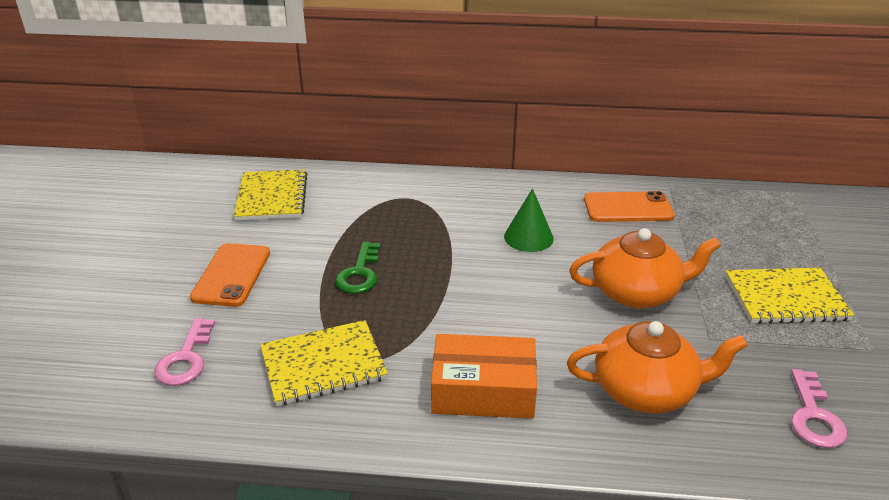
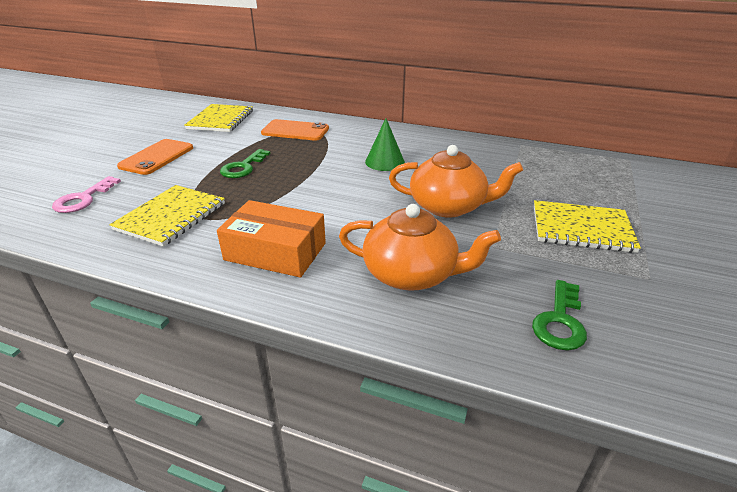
camera: 15 degrees right, 0 degrees up
yellow notebook [260,320,388,406] -> yellow notebook turned 60 degrees counterclockwise [109,185,225,247]
orange phone [584,191,675,222] -> orange phone moved to [261,119,329,141]
pink key [791,369,847,448] -> green key [532,280,587,351]

